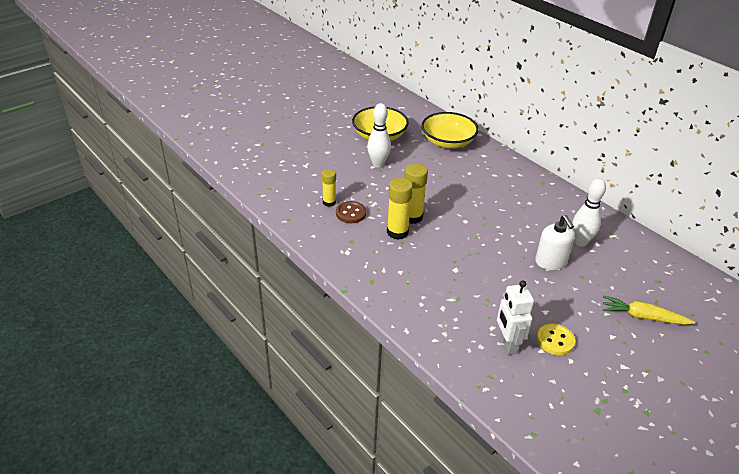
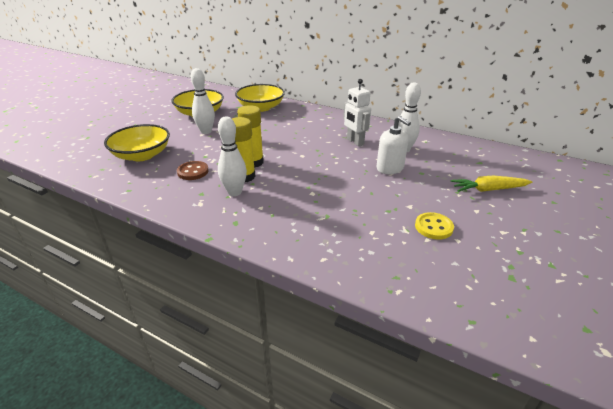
camera: 20 degrees left, 5 degrees down
yellow glue stick [322,169,336,207] -> none
white robot [497,281,534,355] -> white robot moved to [343,79,371,146]
none -> yellow bowl [104,124,170,161]
none -> white bowling pin [218,116,247,196]

